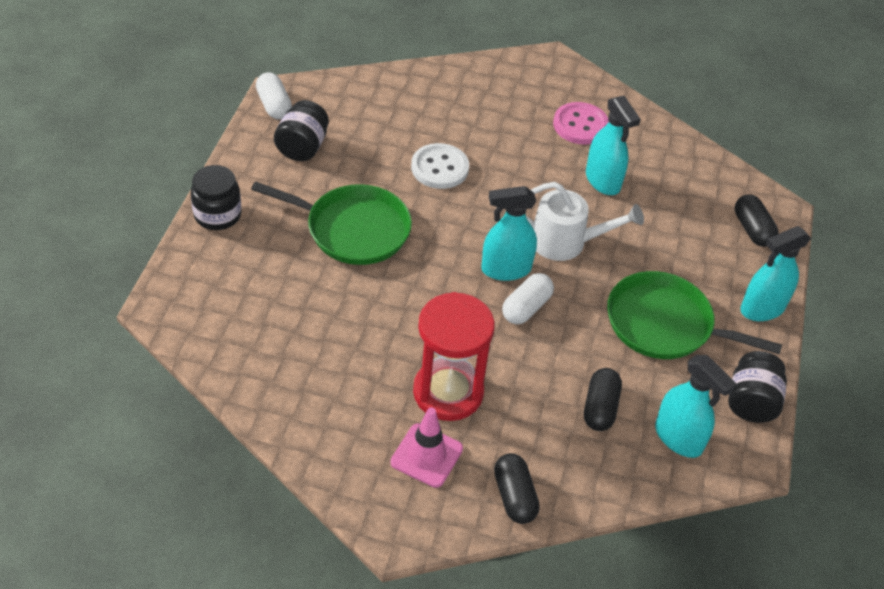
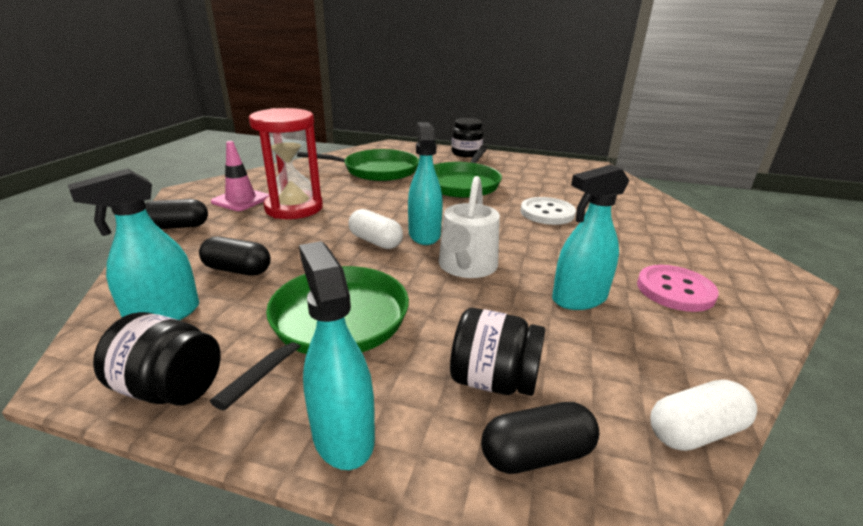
camera: 95 degrees right, 20 degrees down
white capsule [256,72,292,119] -> white capsule moved to [651,380,757,451]
black jar [274,100,329,161] -> black jar moved to [450,308,545,396]
none -> green pan [297,149,419,181]

